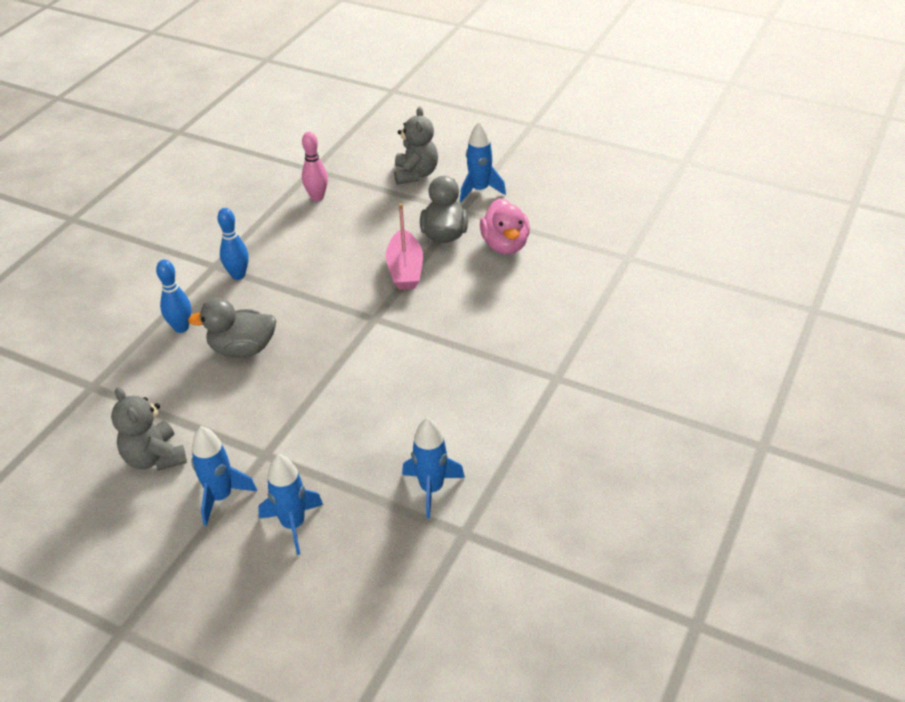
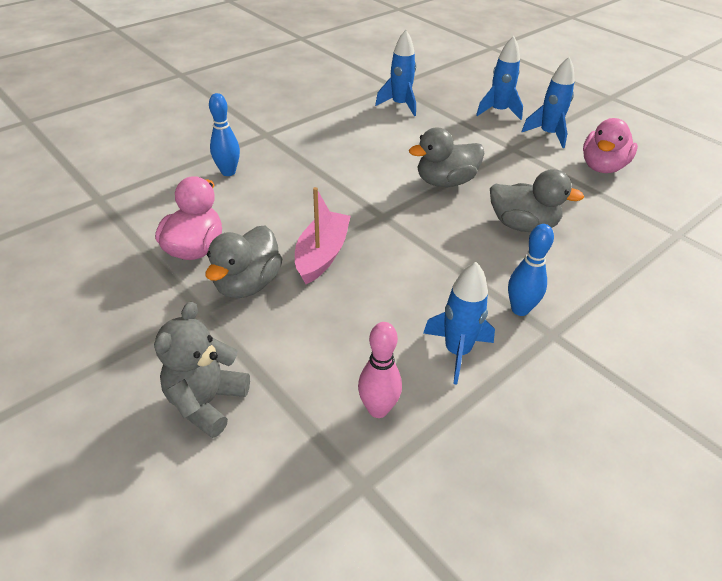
camera: 160 degrees left, 0 degrees up
grey teddy bear [111,387,187,471] -> pink duck [583,118,638,173]
blue bowling pin [156,260,191,333] -> blue bowling pin moved to [209,93,240,176]
blue rocket [460,122,506,202] -> blue rocket moved to [423,262,495,385]
none -> grey duck [409,127,485,187]

